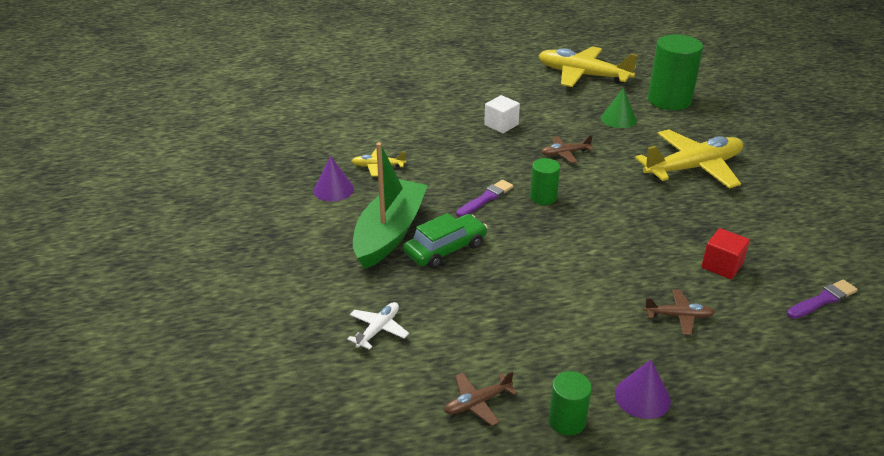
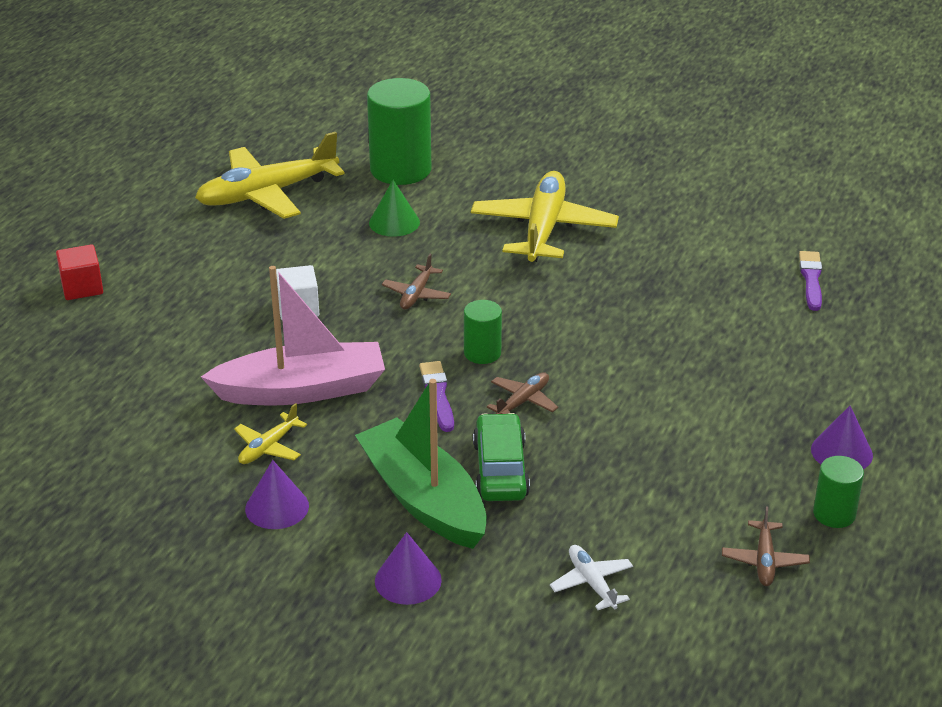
camera: 55 degrees left, 0 degrees up
brown plane [644,289,715,335] -> brown plane moved to [487,372,558,414]
red cube [701,228,750,279] -> red cube moved to [56,244,103,300]
none -> pink boat [201,266,385,405]
none -> purple cone [375,532,442,605]

